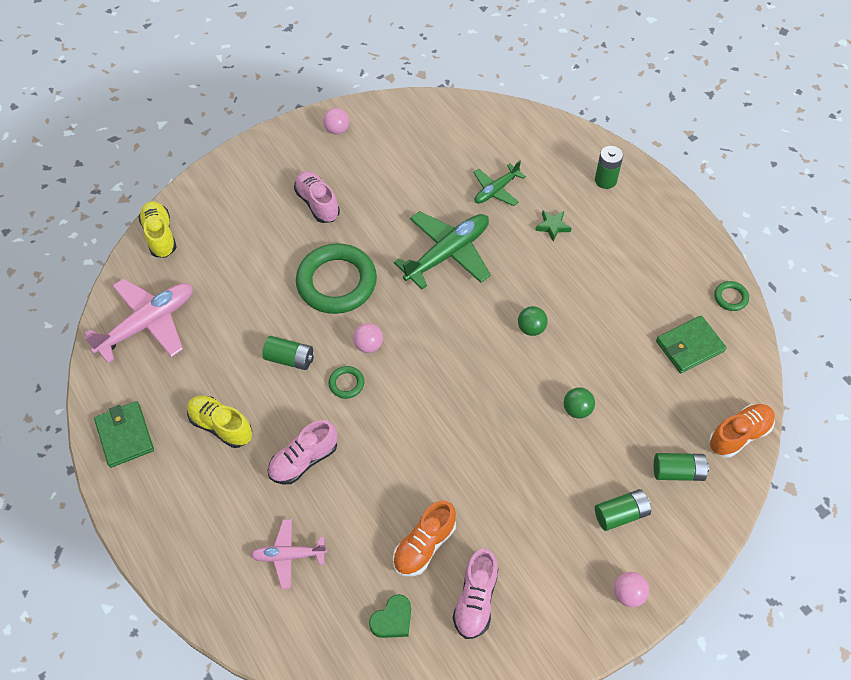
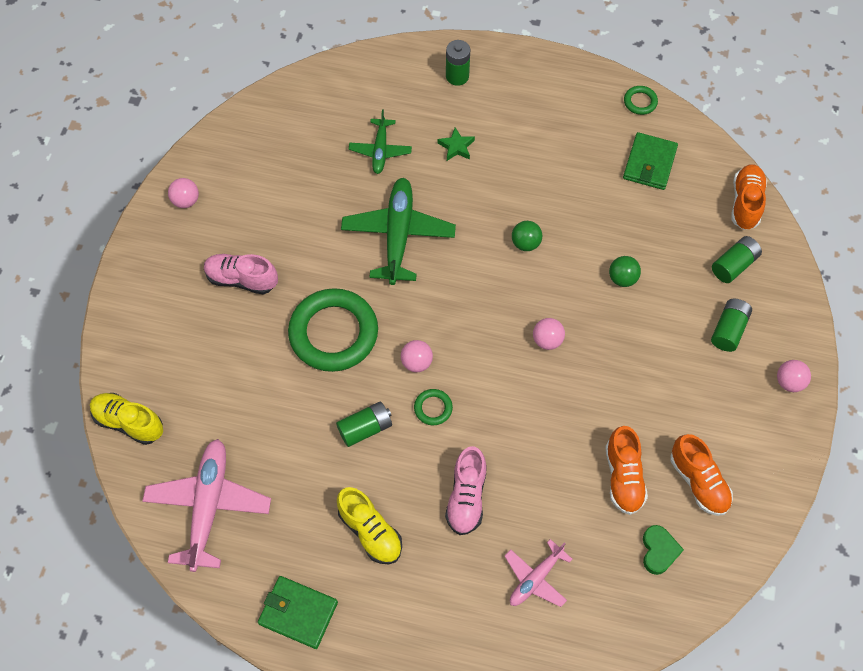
camera: 45 degrees left, 5 degrees up
yellow shoe [187,396,252,448] -> yellow shoe turned 120 degrees counterclockwise [337,487,402,564]
pink shoe [453,549,498,639] -> orange shoe [670,434,733,516]
none -> pink ball [533,318,565,350]

